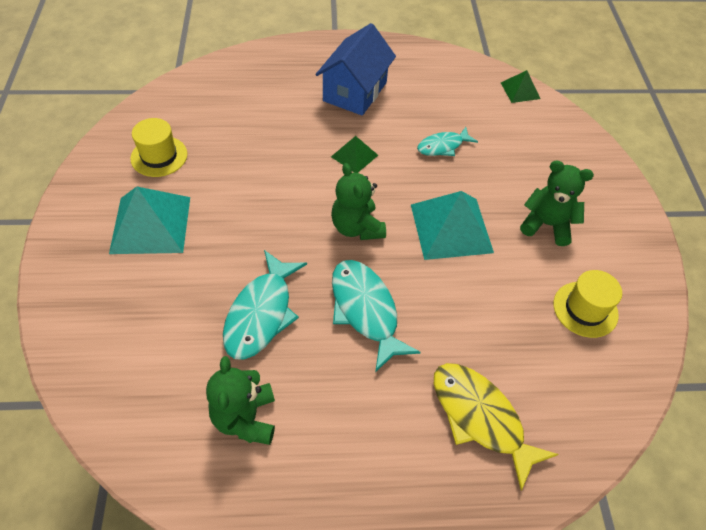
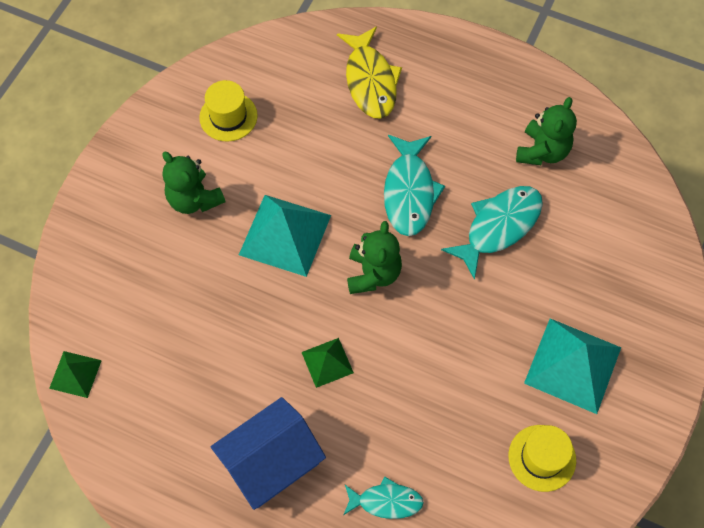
camera: 150 degrees left, 10 degrees up
turquoise fish [417,127,478,156] -> turquoise fish moved to [344,476,424,519]

